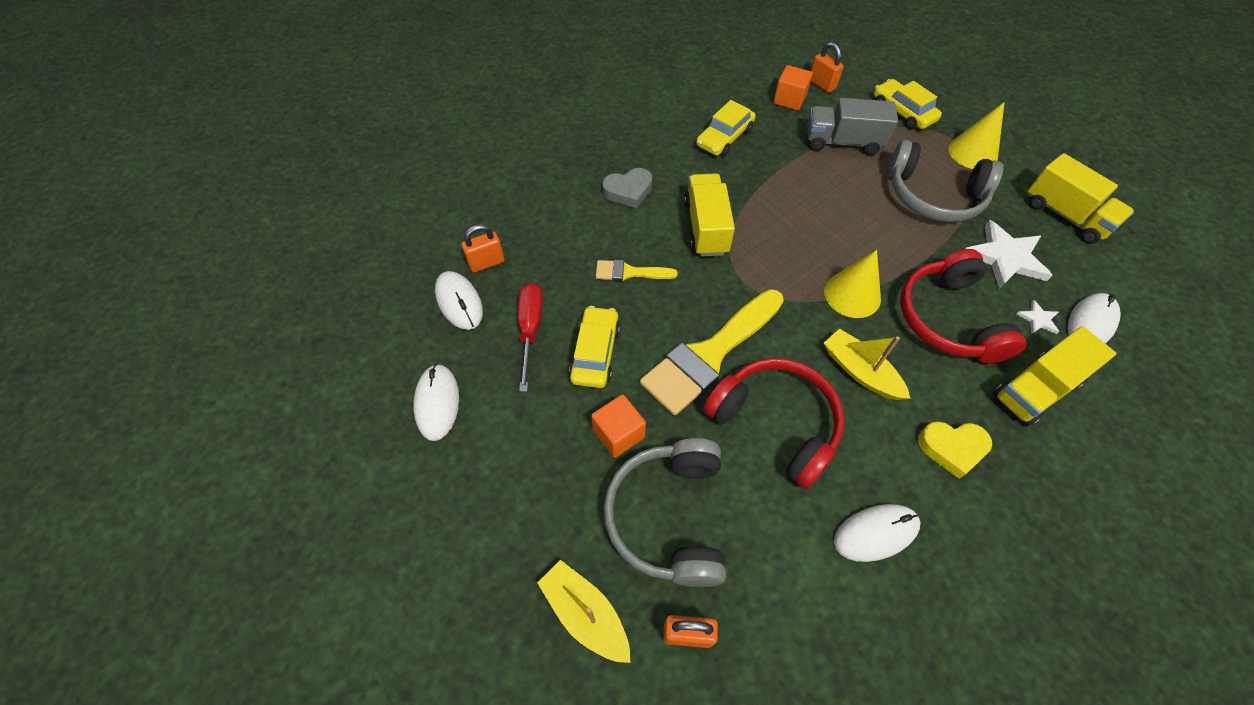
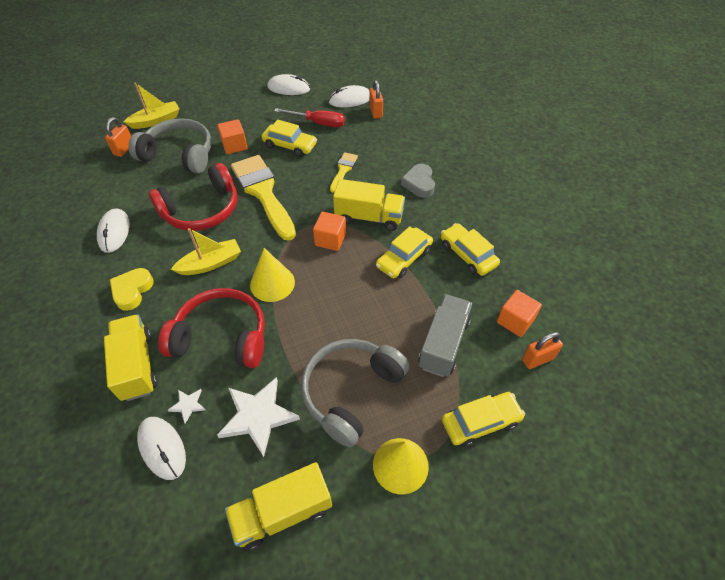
camera: 105 degrees right, 5 degrees down
none -> orange cube [313,212,346,251]
none -> yellow car [376,226,433,279]

